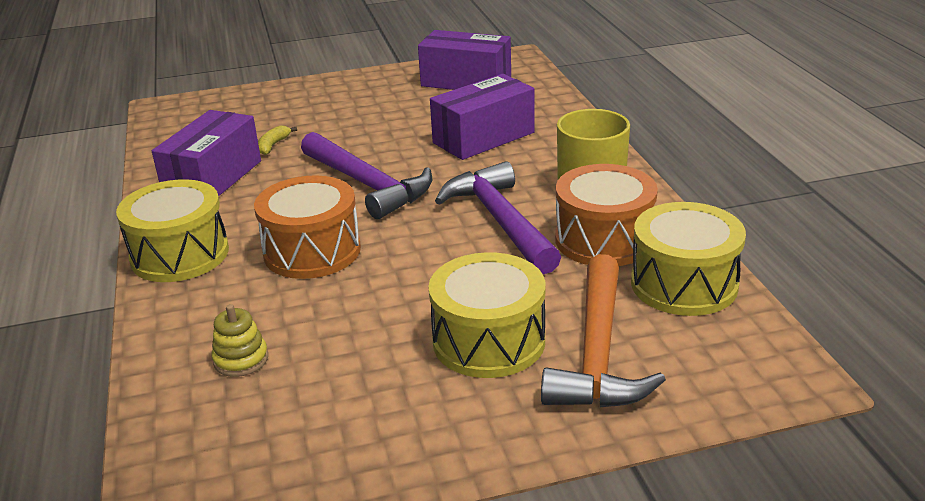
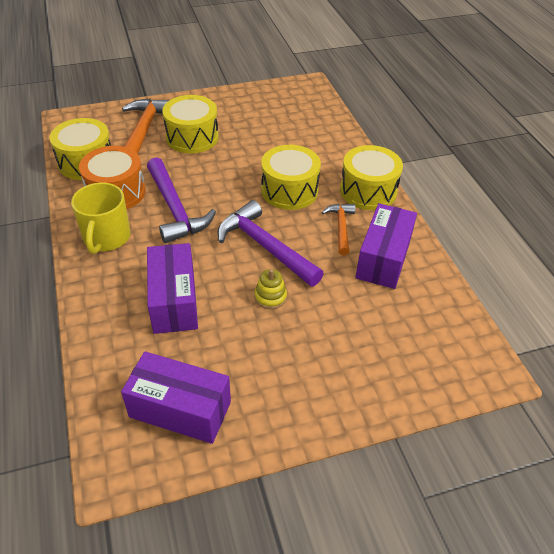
camera: 175 degrees right, 15 degrees up
yellow stacking toy [212,304,268,377] -> yellow stacking toy moved to [254,269,287,309]
orange drum [254,175,361,279] -> yellow drum [261,145,321,210]
yellow banana [258,126,297,155] -> none
purple box [430,74,535,160] -> purple box turned 60 degrees counterclockwise [147,243,198,334]
none -> orange hammer [322,204,355,255]

